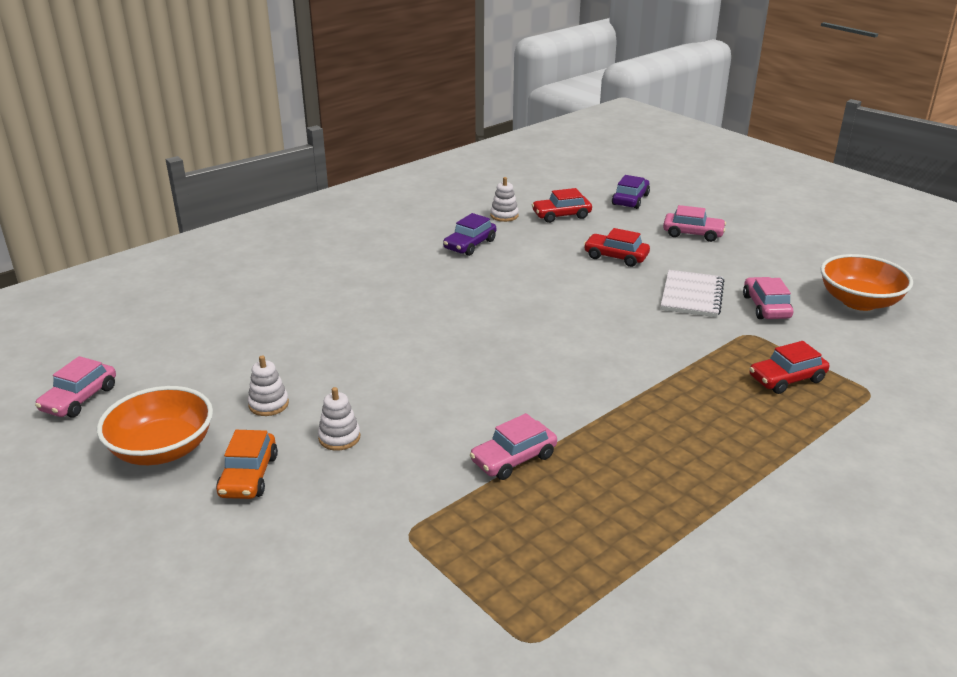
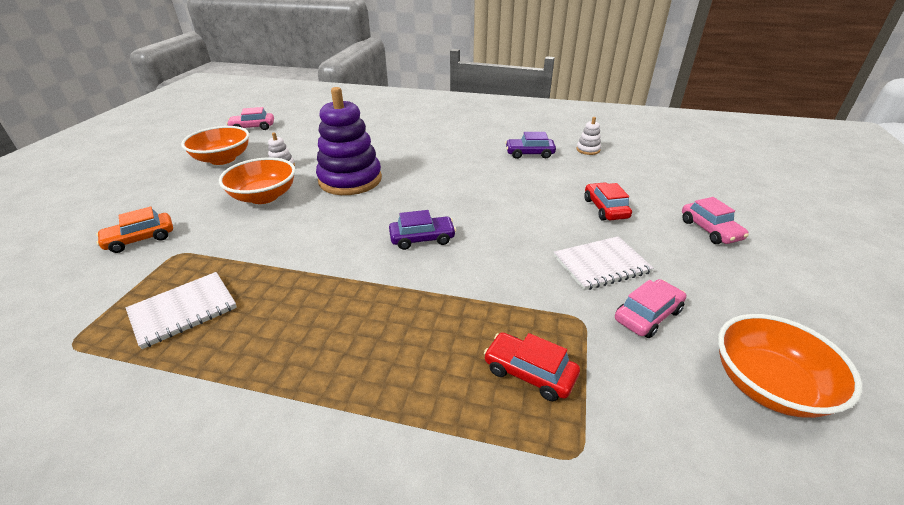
camera: 55 degrees right, 5 degrees up
orange car [216,430,278,499] -> orange car moved to [96,207,173,253]
white stacking toy [318,387,360,451] -> orange bowl [219,157,296,204]
pink car [470,413,557,480] -> none
red car [532,188,592,223] -> none
purple car [612,175,650,209] -> purple car moved to [389,210,456,250]
none -> white notebook [126,272,237,349]
none -> purple stacking toy [316,87,382,195]

